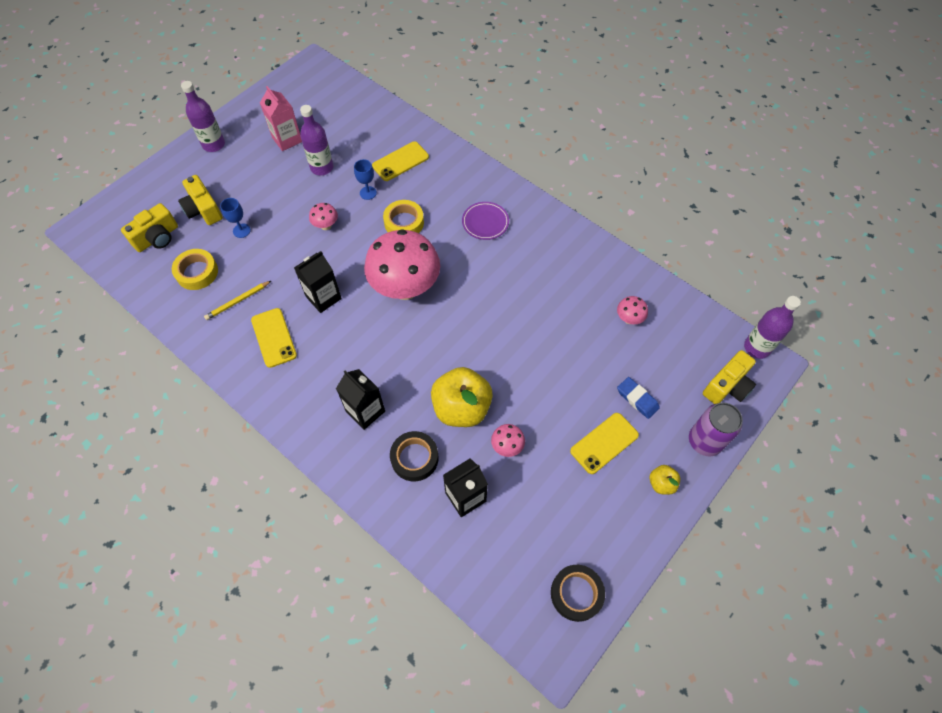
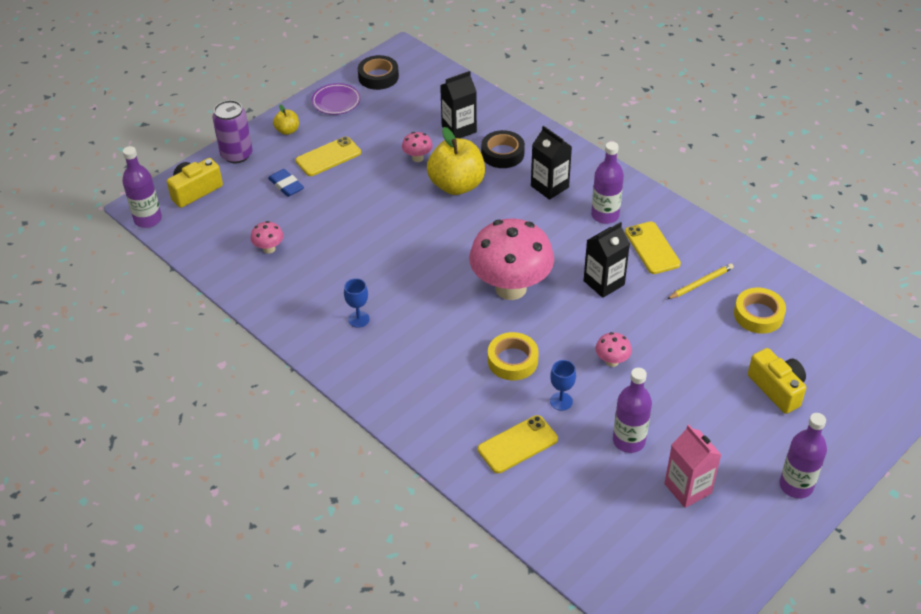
camera: 175 degrees left, 15 degrees down
yellow camera [121,203,178,252] -> none
blue goblet [220,198,251,238] -> blue goblet moved to [344,278,370,328]
purple plate [462,202,509,240] -> purple plate moved to [311,83,361,115]
none -> purple bottle [591,142,624,224]

